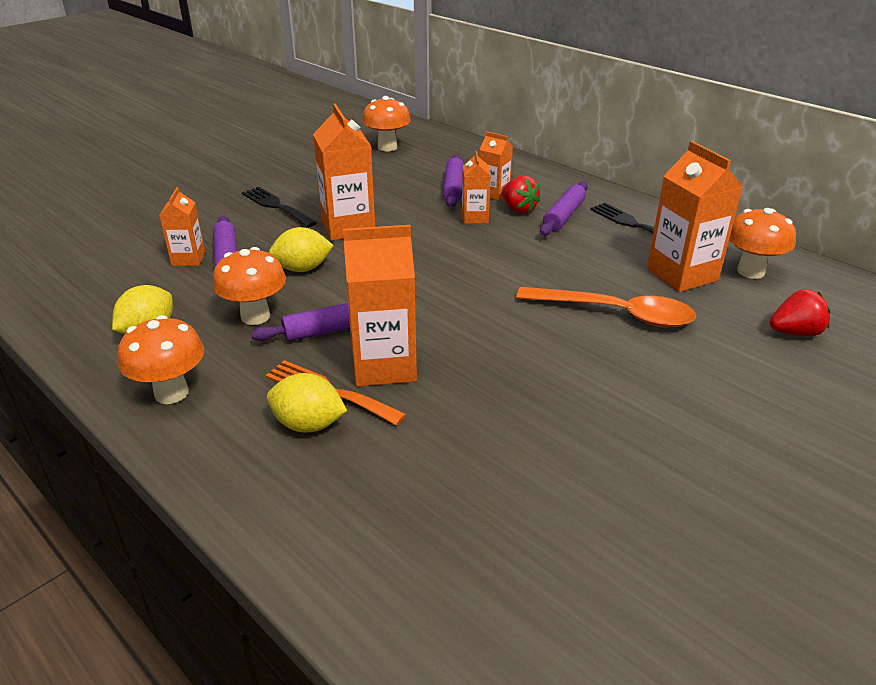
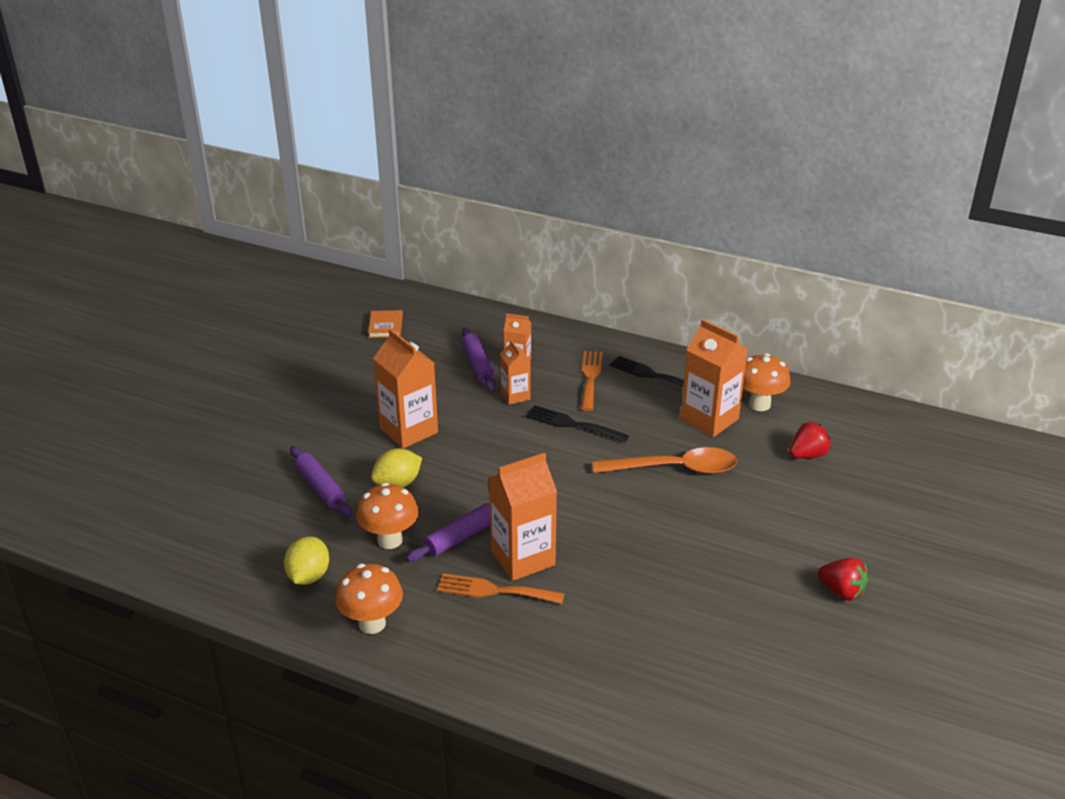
camera: 20 degrees left, 0 degrees up
orange carton [159,187,205,266] -> none
black fork [242,187,317,228] -> black fork moved to [526,405,629,443]
yellow lemon [267,373,347,433] -> none
orange mushroom [362,96,411,152] -> orange book [368,310,403,338]
red strawberry [502,176,540,214] -> red strawberry moved to [818,558,868,601]
purple rolling pin [540,182,588,236] -> orange fork [581,351,602,411]

